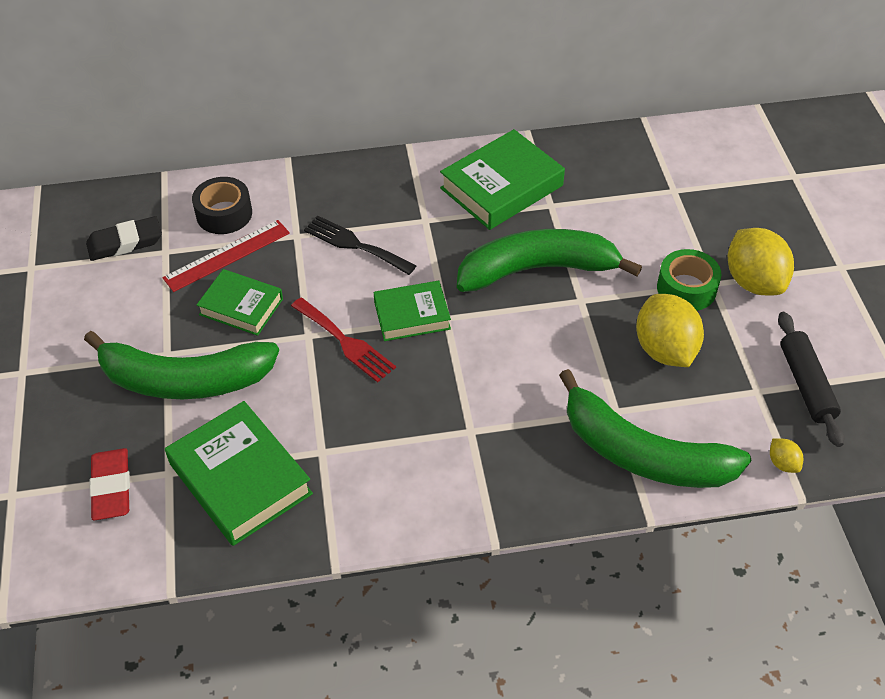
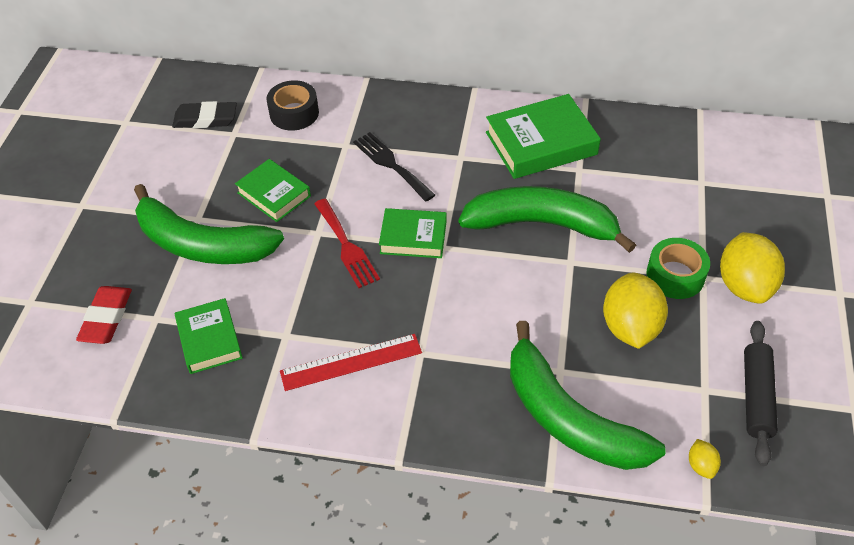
camera: 20 degrees right, 0 degrees up
red ruler [162,220,290,292] -> red ruler moved to [280,334,422,391]
green book [165,401,313,546] -> green book [175,298,243,374], size x0.63

